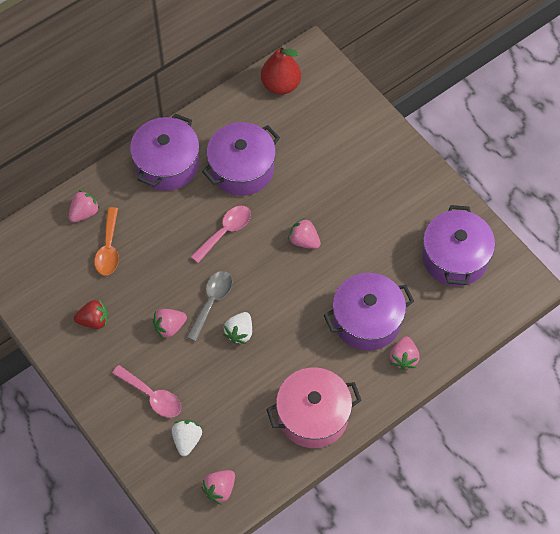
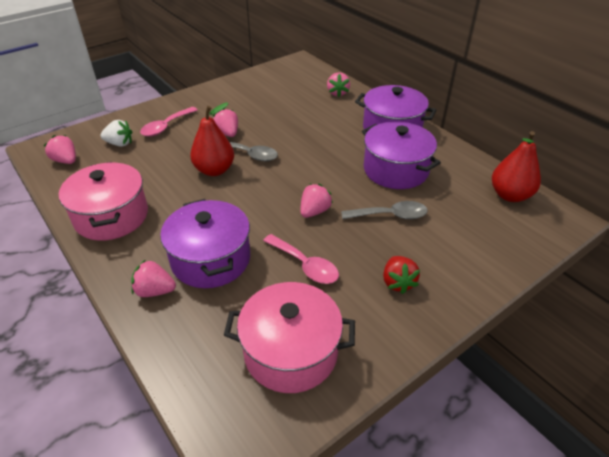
camera: 90 degrees right, 20 degrees down
pink strawberry [69,190,100,222] -> pink strawberry turned 45 degrees clockwise [327,72,350,97]
red strawberry [74,299,108,329] -> red strawberry moved to [383,256,420,294]
orange spoon [94,207,119,275] -> none
pink spoon [191,206,251,263] -> pink spoon moved to [263,234,339,284]
white strawberry [223,312,252,344] -> red pear [190,103,234,176]
purple pot [422,205,495,286] -> pink pot [224,282,355,393]
none -> grey spoon [341,201,428,219]

